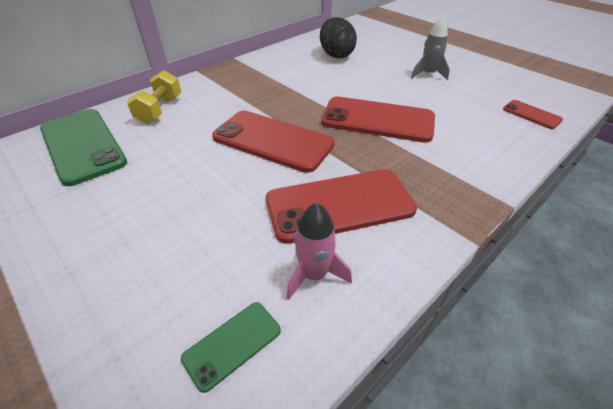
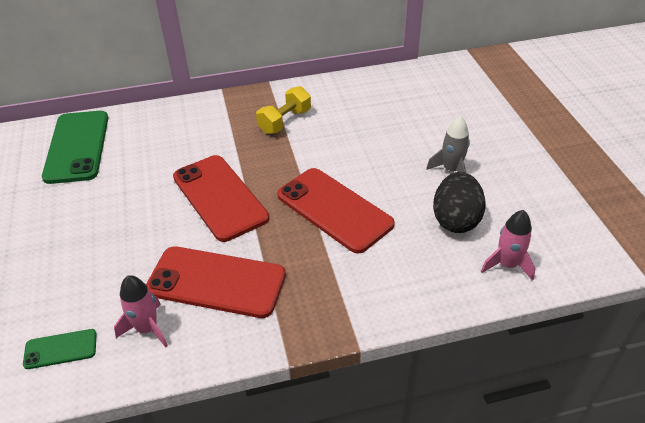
camera: 30 degrees right, 0 degrees up
yellow dumbbell [127,70,181,124] -> yellow dumbbell moved to [256,86,311,134]
black egg [320,17,357,58] -> black egg moved to [433,172,486,233]
red phone [503,100,563,129] -> pink rocket [481,210,535,281]

